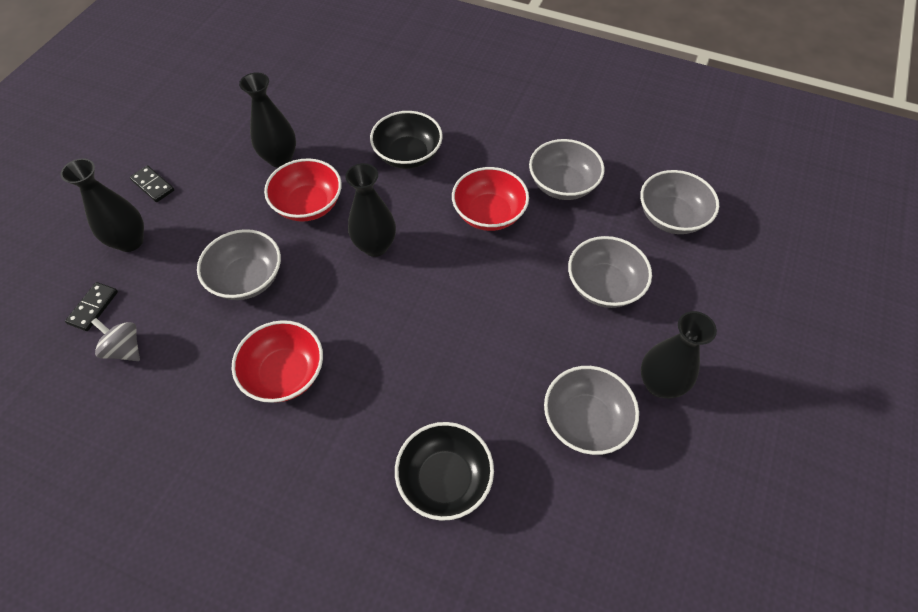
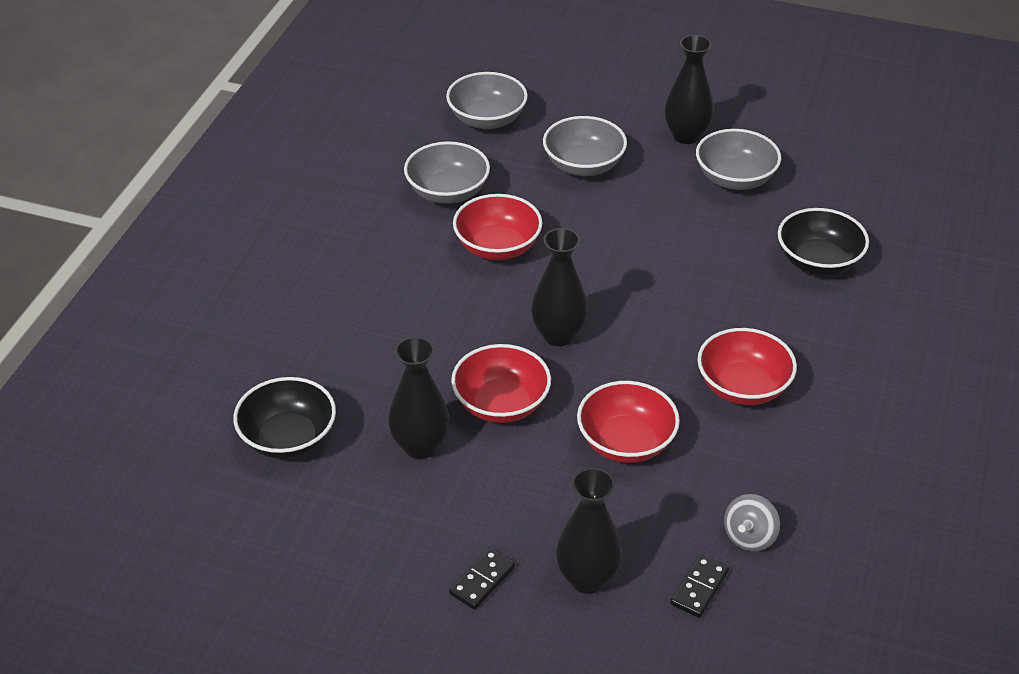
camera: 95 degrees left, 15 degrees down
black domino [65,282,118,331] -> black domino turned 75 degrees counterclockwise [670,554,729,618]
grey bowl [197,229,281,300] -> red bowl [577,381,680,463]
black bowl [370,111,443,169] -> black bowl moved to [233,377,336,459]

